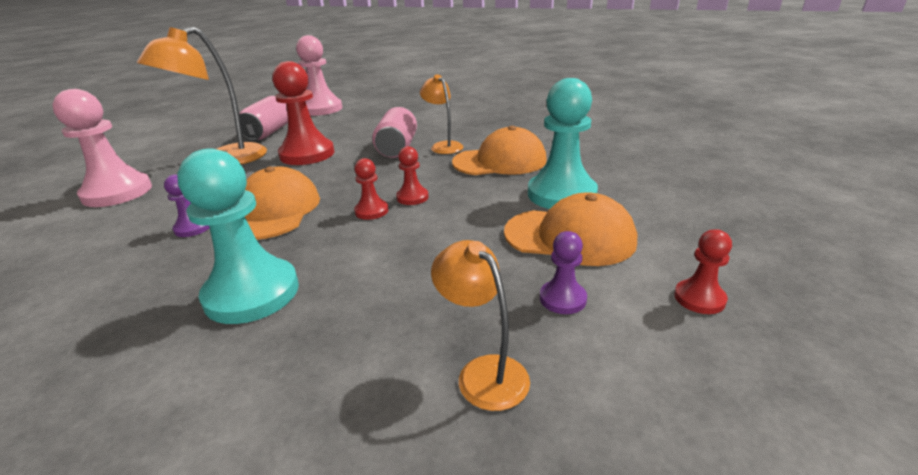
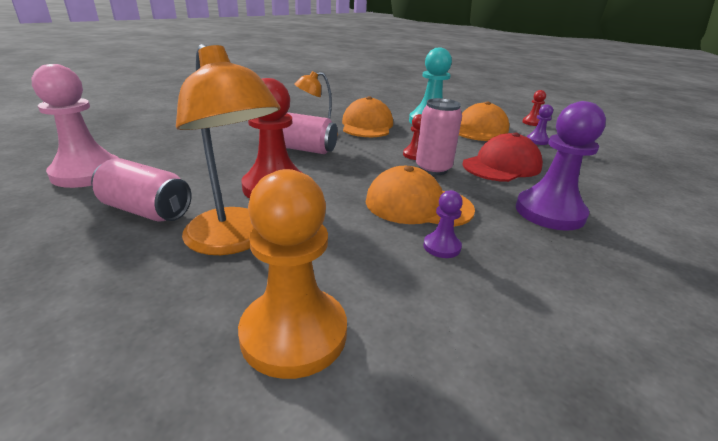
camera: 80 degrees left, 0 degrees up
pink pawn [52,89,152,207] -> orange pawn [238,169,347,379]
turquoise pawn [177,148,299,324] -> purple pawn [516,101,606,231]
red pawn [354,158,389,220] -> pink can [416,98,462,175]
orange lamp [431,240,530,411] -> none
none -> red cap [462,132,543,182]

